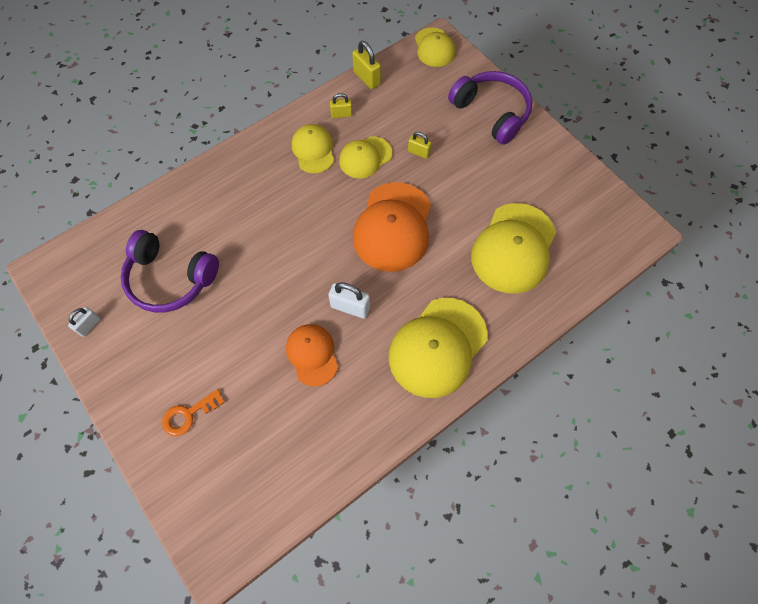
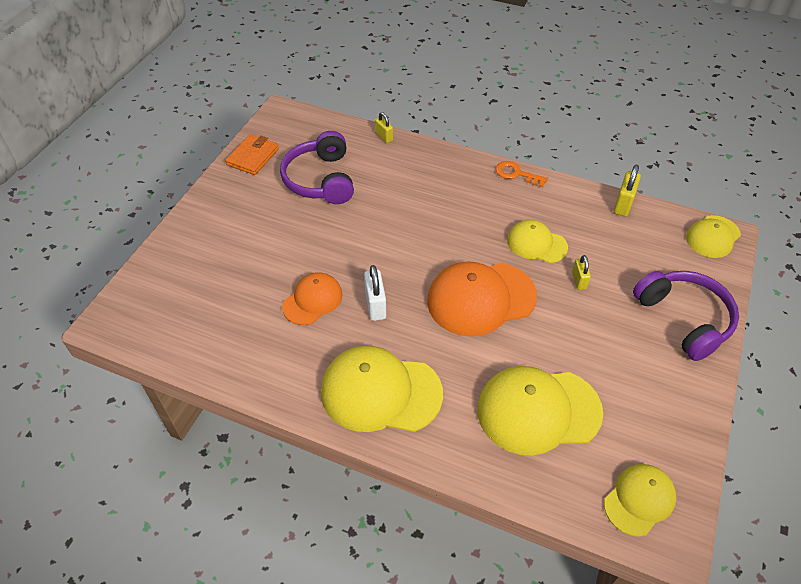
camera: 60 degrees right, 15 degrees down
white padlock [68,307,101,337] -> orange wallet [225,134,279,175]
orange key [162,389,225,436] -> orange key moved to [496,161,548,187]
yellow cap [292,124,334,173] -> yellow cap moved to [604,464,676,537]
yellow padlock [330,93,352,118] -> yellow padlock moved to [375,112,393,143]
purple headphones [448,71,533,145] -> purple headphones turned 45 degrees counterclockwise [633,271,739,361]

